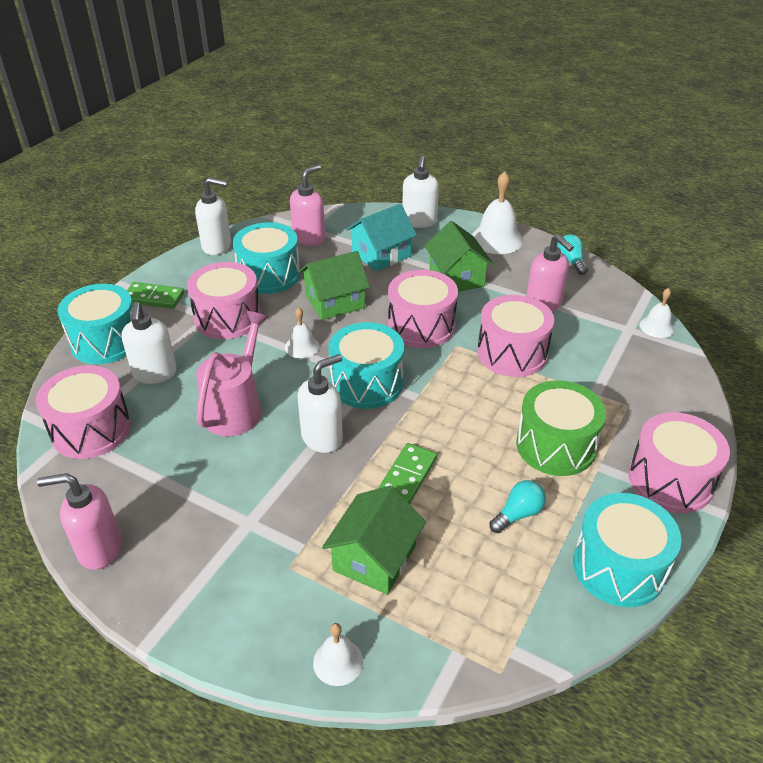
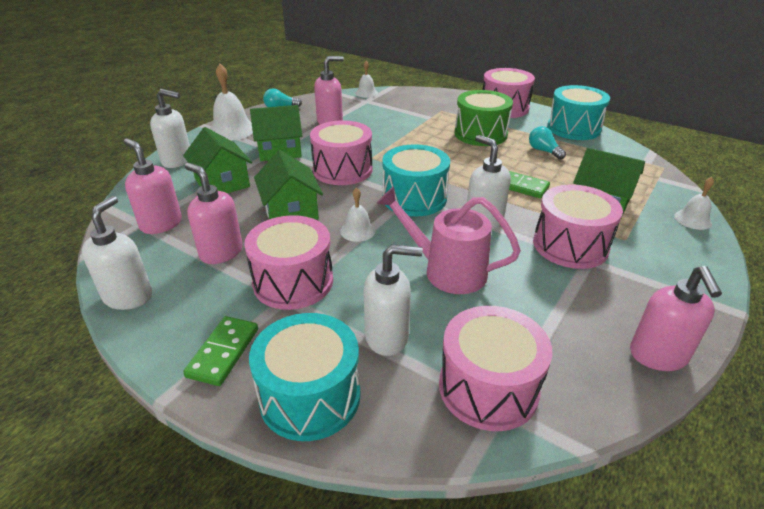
camera: 85 degrees left, 5 degrees down
turquoise drum [233,222,300,294] -> pink soap dispenser [185,163,243,264]
turquoise house [346,203,417,271] -> green house [183,127,252,193]
pink drum [477,295,554,377] -> pink drum moved to [533,184,623,269]

